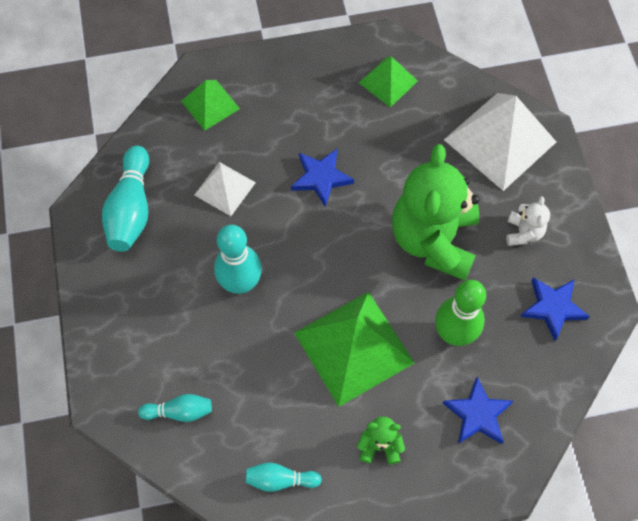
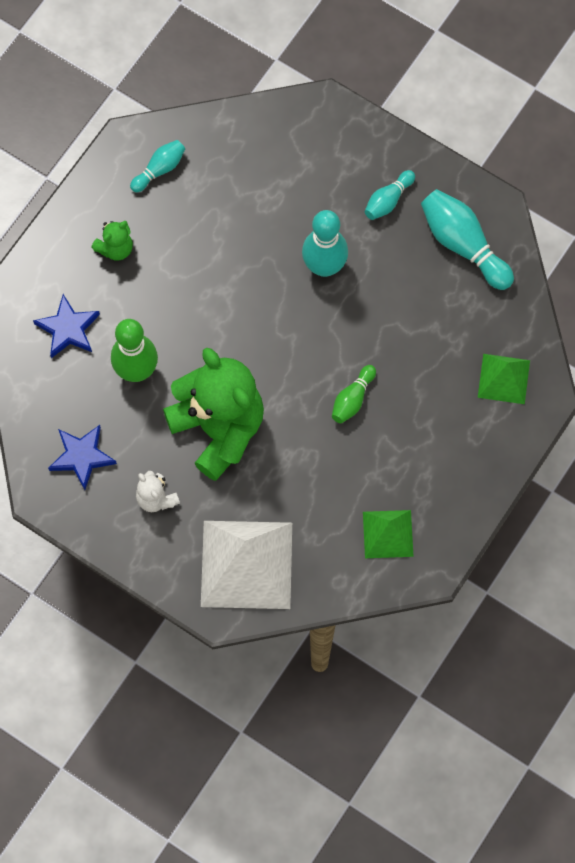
camera: 135 degrees right, 5 degrees up
turquoise bowling pin [138,394,212,422] -> turquoise bowling pin moved to [365,170,415,220]
white pyramid [194,162,256,216] -> none
blue star [291,149,354,208] -> green bowling pin [332,365,376,423]
green pyramid [294,292,414,407] -> none

